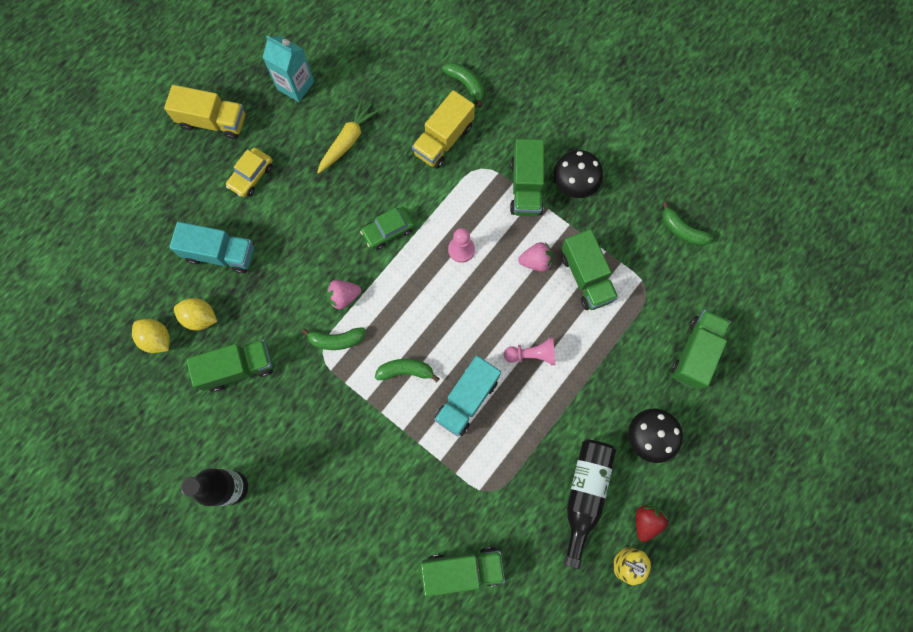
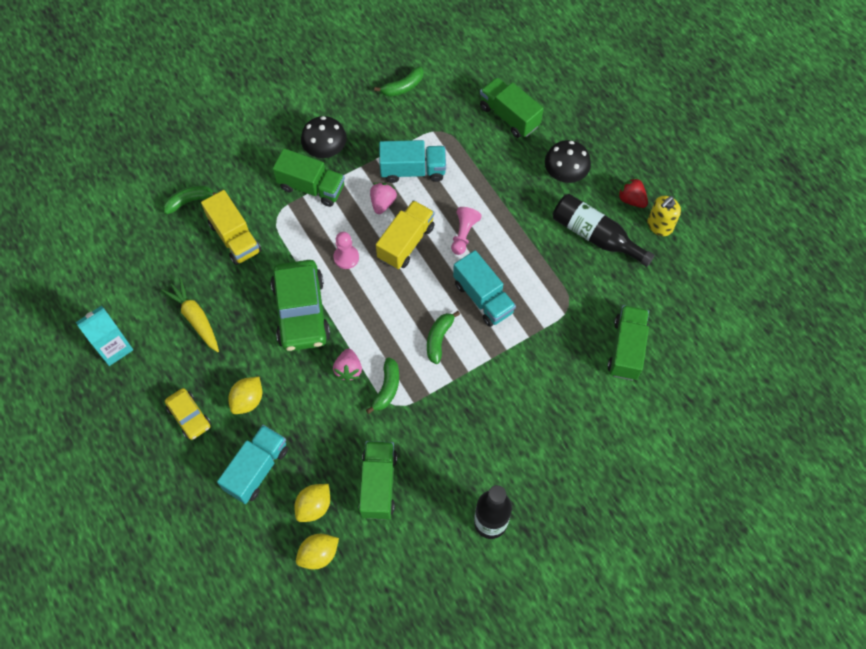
camera: 70 degrees left, 10 degrees down
yellow truck [164,85,245,140] -> yellow truck moved to [376,200,435,269]
green car [360,207,414,250] -> green car [271,260,330,351], size x1.87
green truck [561,229,618,310] -> turquoise truck [379,140,446,183]
none -> yellow lemon [228,377,262,414]

